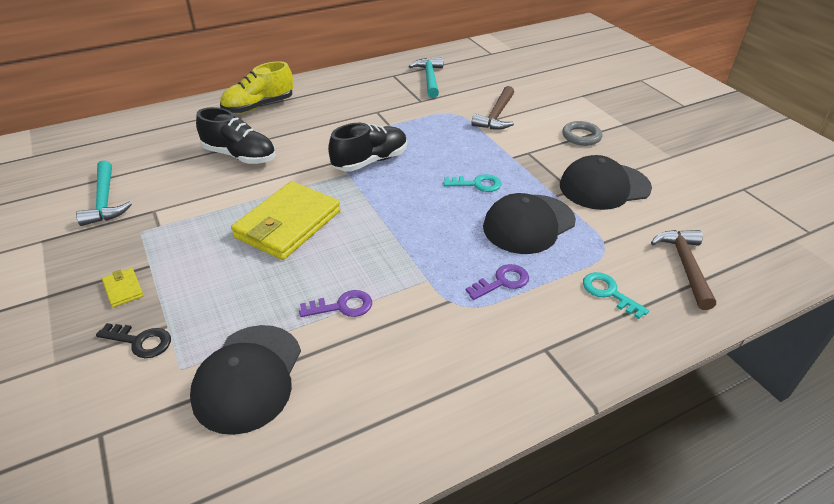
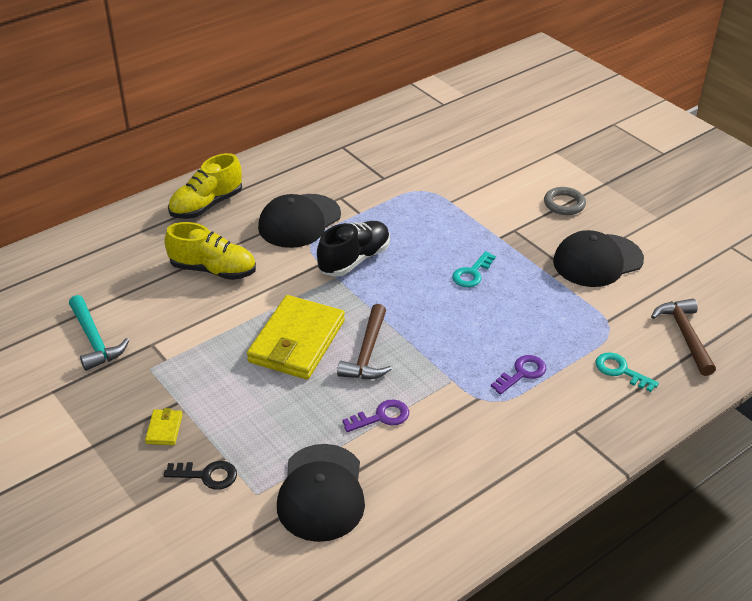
camera: 10 degrees left, 0 degrees up
yellow wallet [102,268,144,307] -> yellow wallet turned 45 degrees clockwise [145,408,183,445]
black shoe [196,107,275,164] -> yellow shoe [164,222,256,280]
turquoise hammer [409,57,443,98] -> none
turquoise key [444,174,501,192] -> turquoise key turned 135 degrees clockwise [452,251,496,287]
brown hammer [471,86,514,130] -> brown hammer moved to [337,304,392,379]
black cap [483,193,576,254] -> black cap moved to [258,194,341,248]

